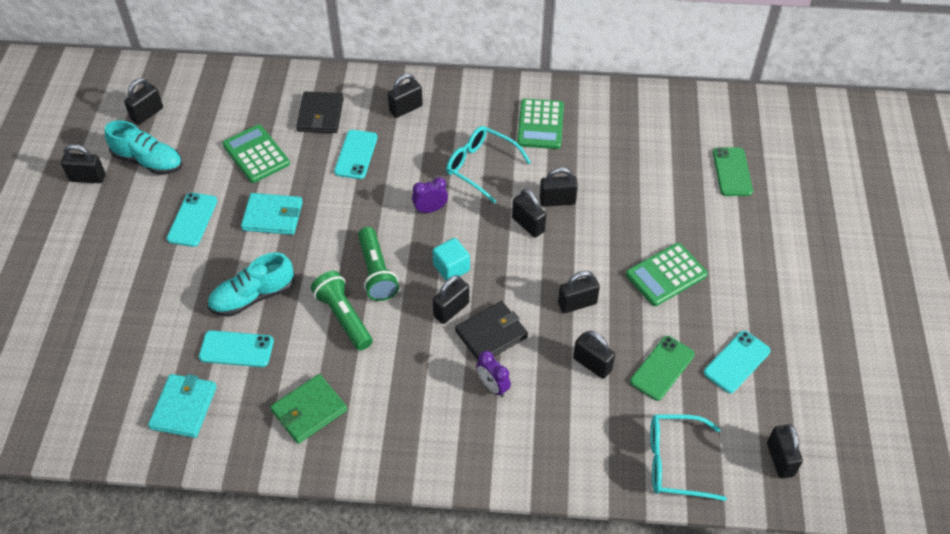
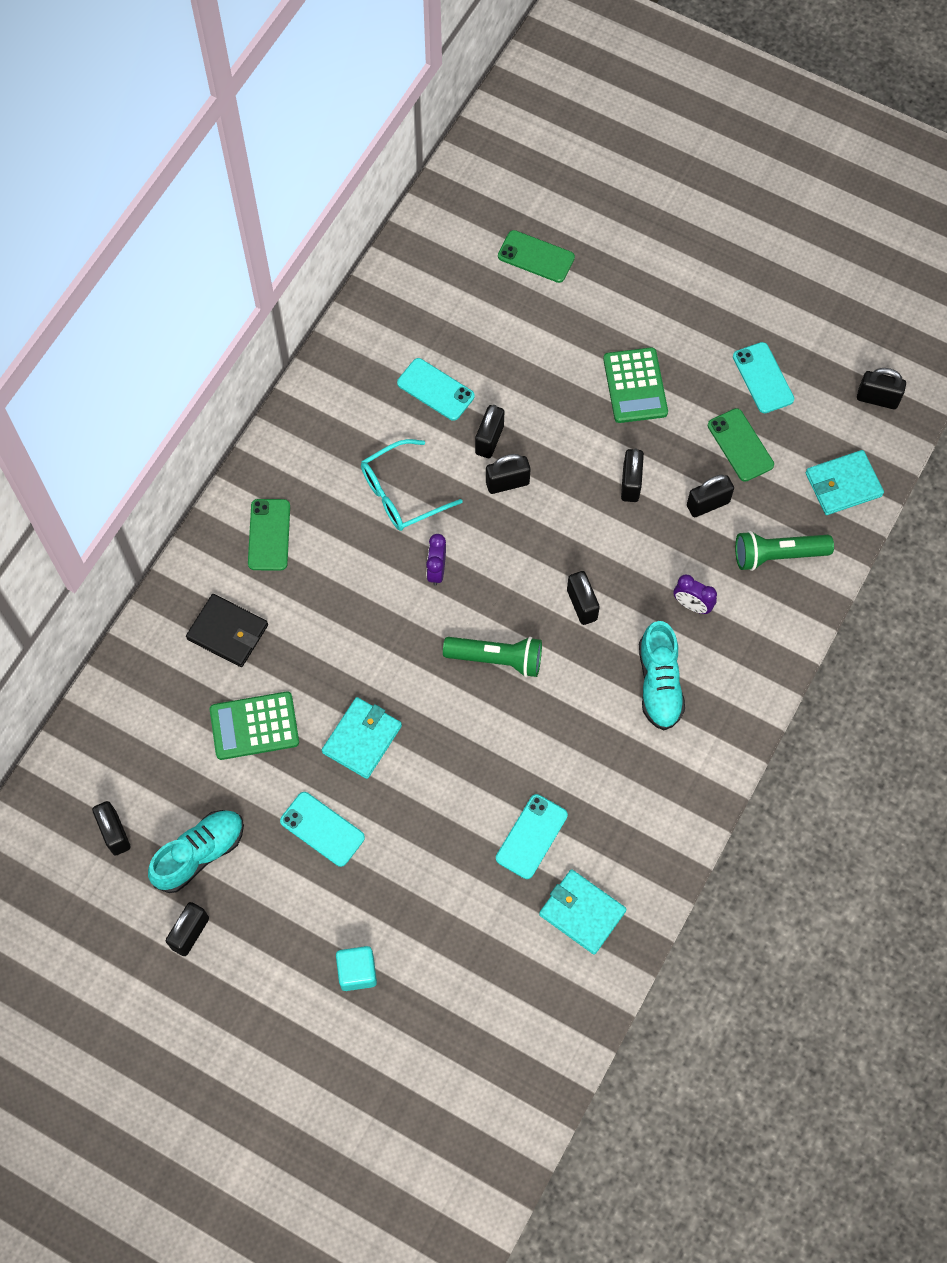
camera: 65 degrees left, 15 degrees up
turquoise shoe [207,252,294,317] -> turquoise shoe moved to [639,621,685,730]
green wallet [270,374,348,444] -> none
green flashlight [311,271,372,351] -> green flashlight moved to [735,531,834,571]
turquoise phone [334,130,378,179] -> turquoise phone moved to [397,358,475,421]
black padlock [388,73,423,118] -> green phone [248,499,290,571]
turquoise cube [432,238,470,281] -> turquoise cube moved to [336,946,377,991]
black wallet [455,301,528,362] -> none
purple clock [476,351,511,397] -> purple clock turned 45 degrees clockwise [673,575,717,614]
green calculator [517,99,564,149] -> none
turquoise glasses [650,414,727,501] -> turquoise wallet [805,450,884,515]

